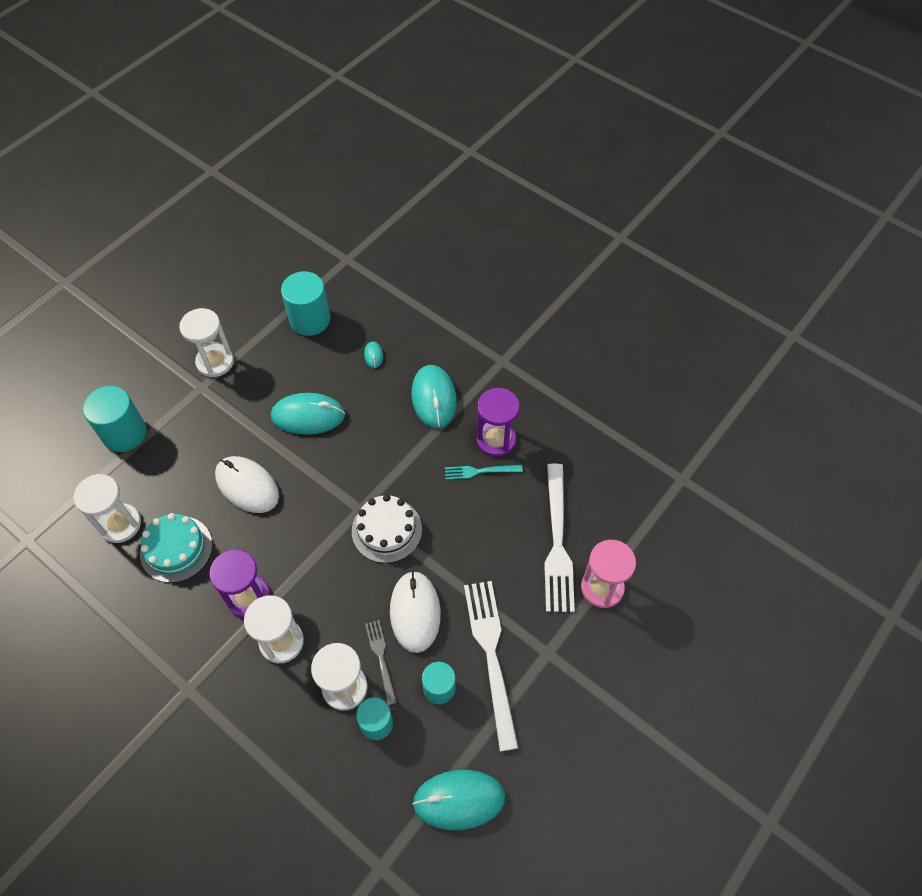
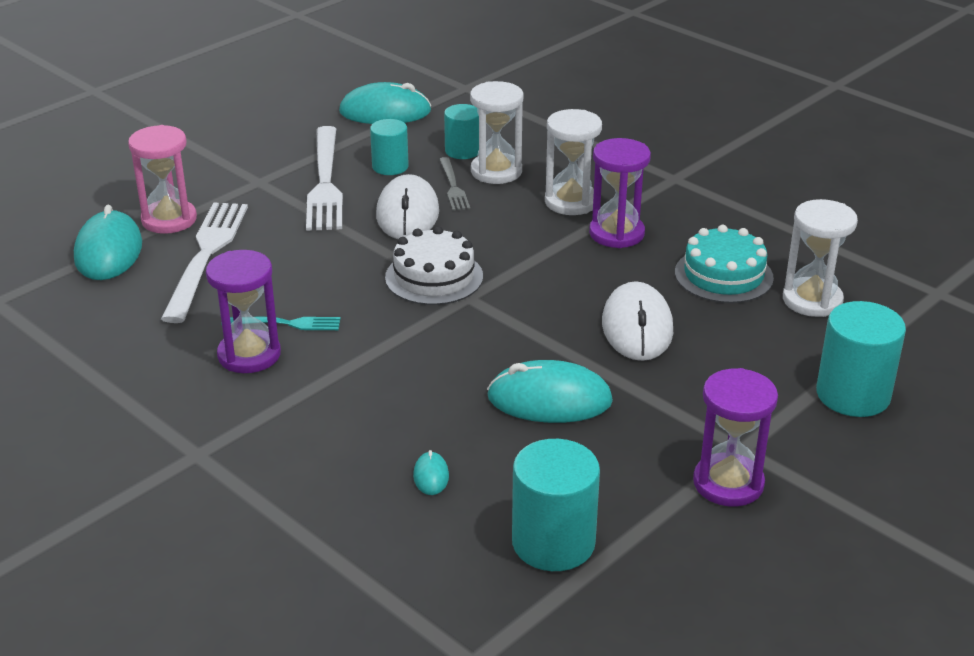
camera: 175 degrees left, 25 degrees down
white hourglass [179,308,234,377] -> purple hourglass [693,368,778,507]
white mouse [215,456,279,513] -> white mouse turned 45 degrees clockwise [602,281,673,361]
turquoise mouse [411,365,457,428] -> turquoise mouse moved to [74,205,142,280]

